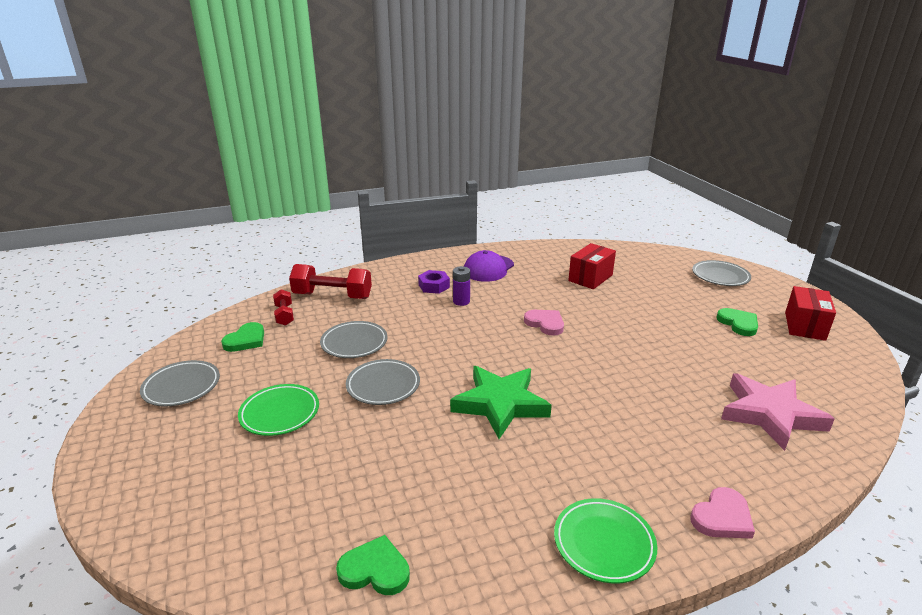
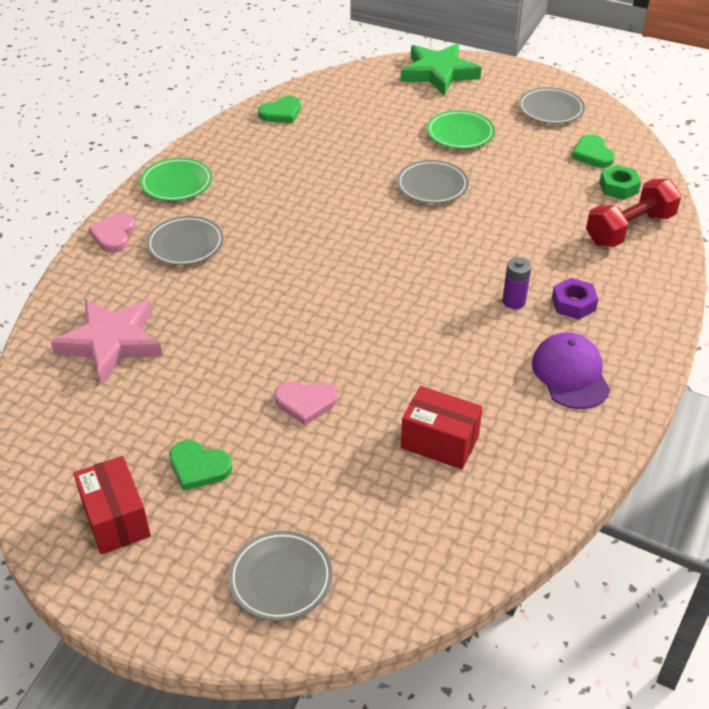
camera: 135 degrees right, 15 degrees up
red dumbbell [273,289,294,326] -> green nut [599,165,641,200]
grey plate [320,321,387,358] -> grey plate moved to [146,216,224,266]
green star [450,366,552,439] -> green star moved to [401,43,482,96]
pink heart [524,310,564,336] -> pink heart moved to [275,381,337,425]
red box [568,243,616,289] -> red box turned 60 degrees counterclockwise [401,386,483,469]

